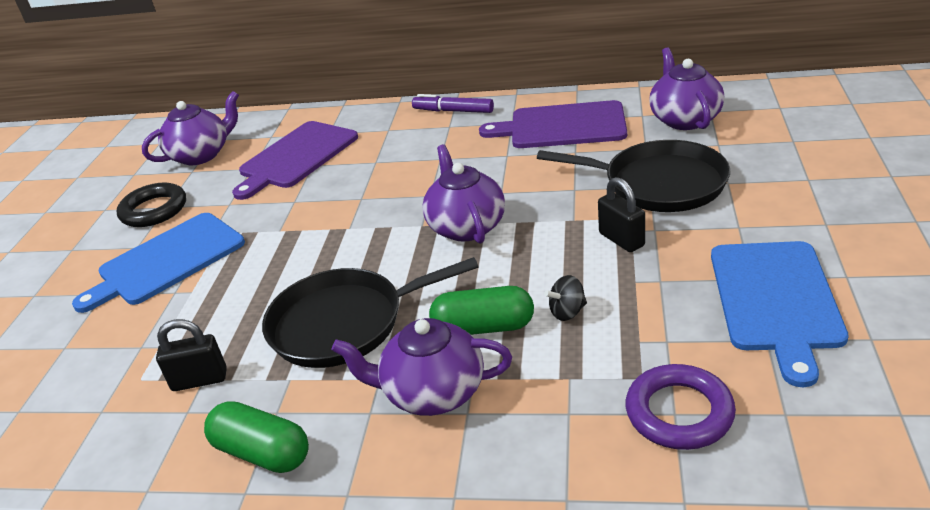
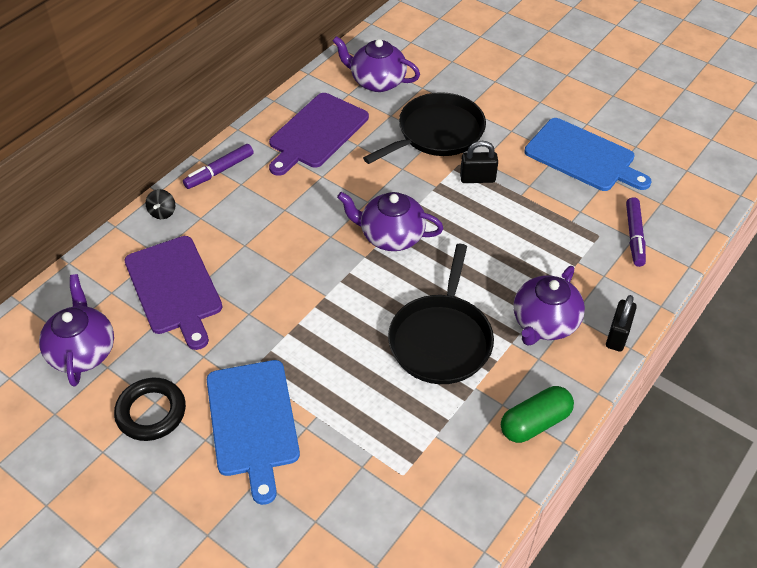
camera: 65 degrees left, 15 degrees up
black padlock [156,319,227,391] -> black padlock moved to [606,295,637,352]
green capsule [429,286,534,335] -> none
black spinning top [544,275,587,321] -> black spinning top moved to [145,189,176,219]
purple ring [626,364,736,450] -> purple marker [626,197,646,267]

